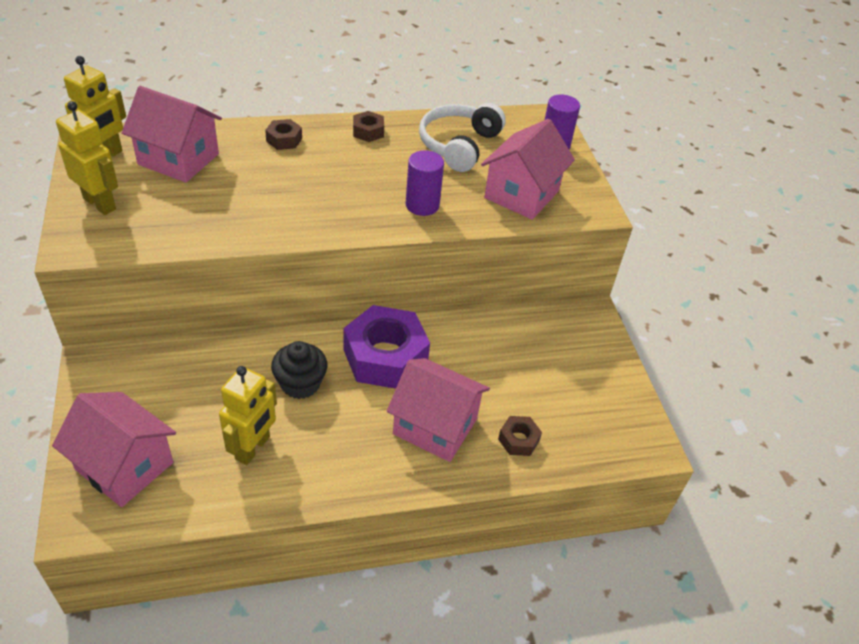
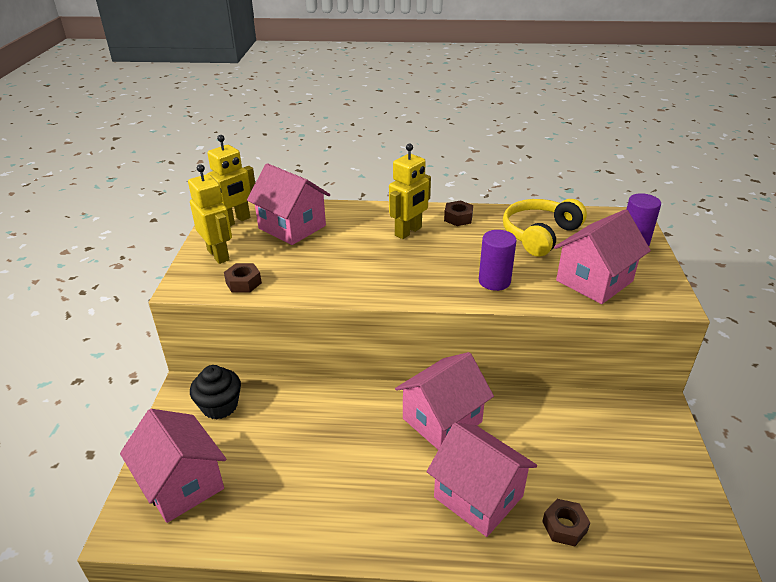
camera: 20 degrees right, 10 degrees down
yellow robot [219,366,277,465] -> yellow robot moved to [389,144,431,239]
brown nut [265,119,302,150] -> brown nut moved to [224,263,262,293]
black cupcake [271,341,327,399] -> black cupcake moved to [190,365,241,419]
purple nut [344,305,430,389] -> pink house [395,352,494,450]
white headphones [419,103,506,172] -> yellow headphones [503,199,587,257]

